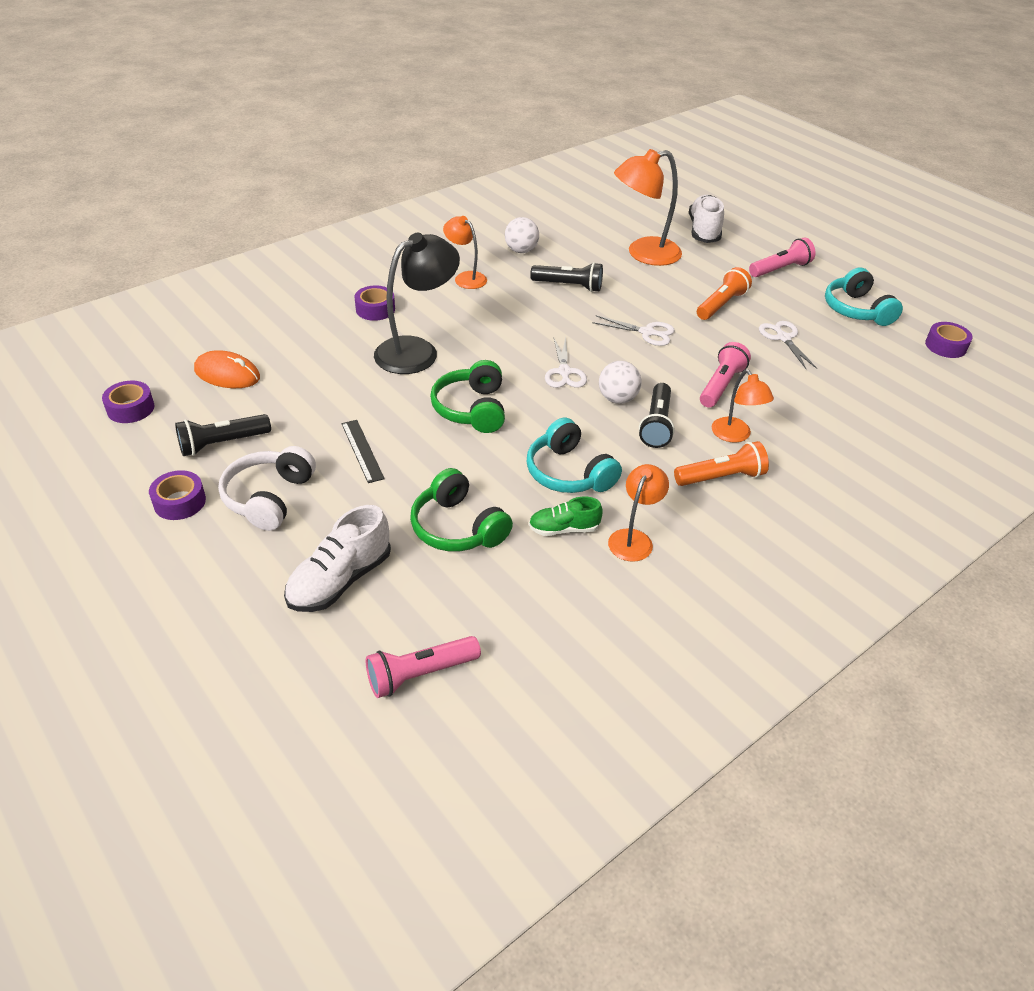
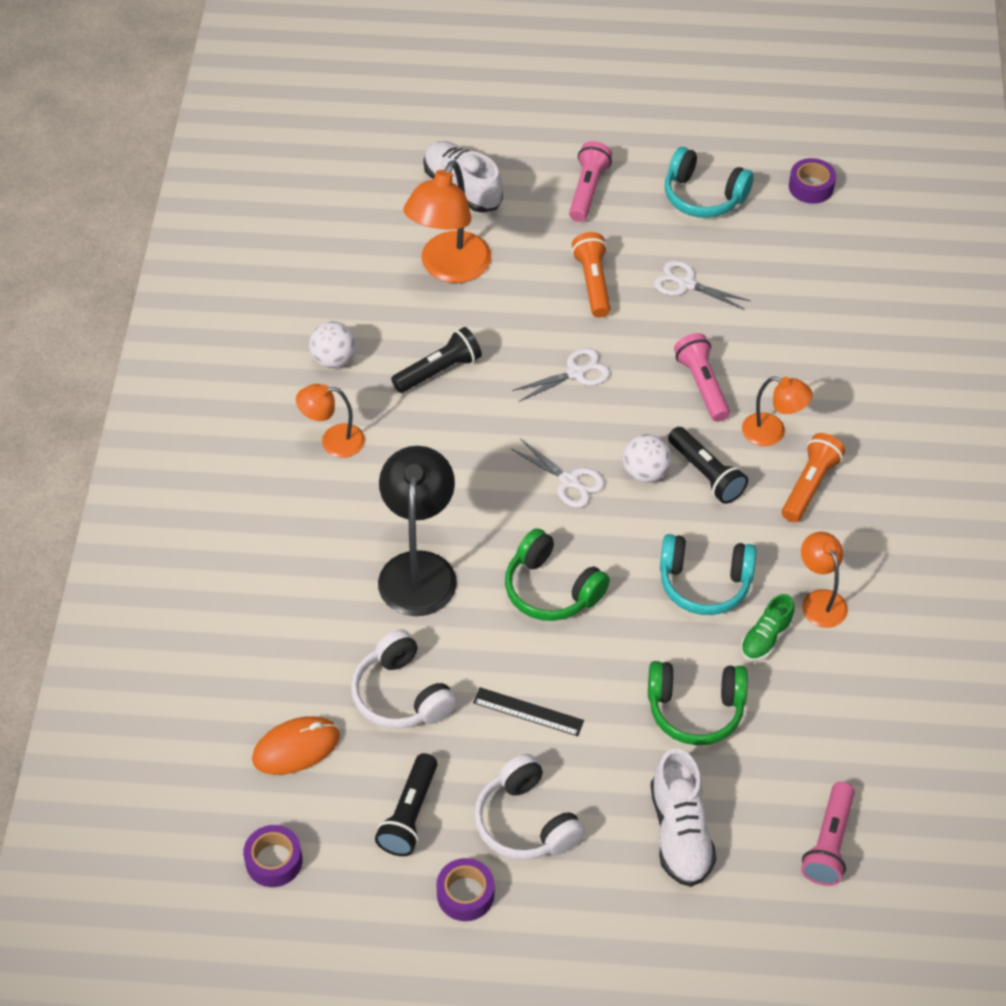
camera: 45 degrees left, 10 degrees up
purple tape [354,285,395,321] -> none
none -> white headphones [351,630,457,729]

